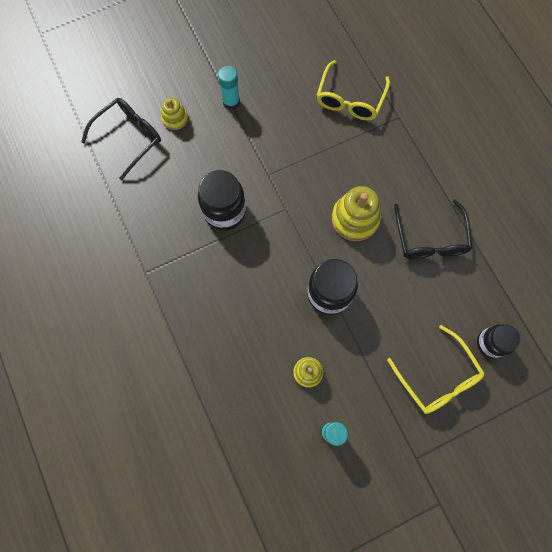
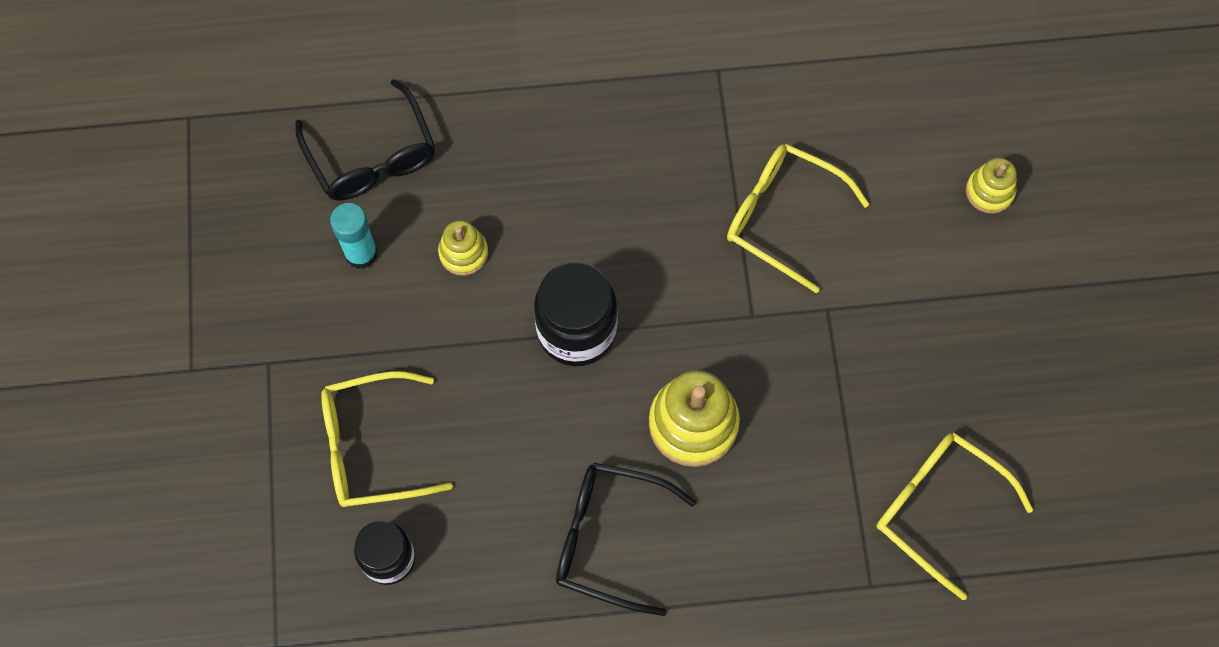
camera: 110 degrees right, 5 degrees down
black glasses [81,98,161,180] -> black glasses moved to [295,79,435,201]
black jar [198,170,246,230] -> yellow glasses [727,144,870,293]
turquoise glue stick [218,66,240,110] -> none

